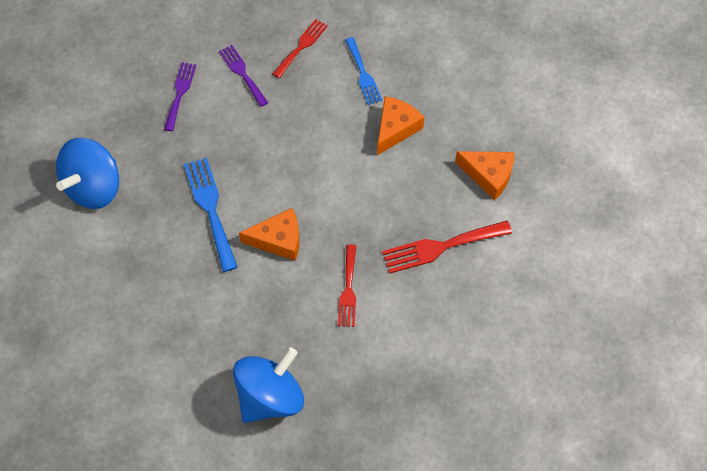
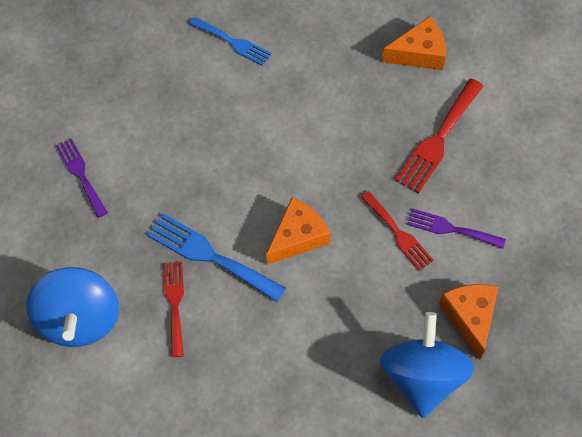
camera: 40 degrees left, 0 degrees up
purple fork [219,45,268,107] -> purple fork moved to [407,208,506,249]
red fork [273,19,328,78] -> red fork moved to [163,261,184,357]
orange cheese [377,96,424,155] -> orange cheese moved to [439,284,498,359]

